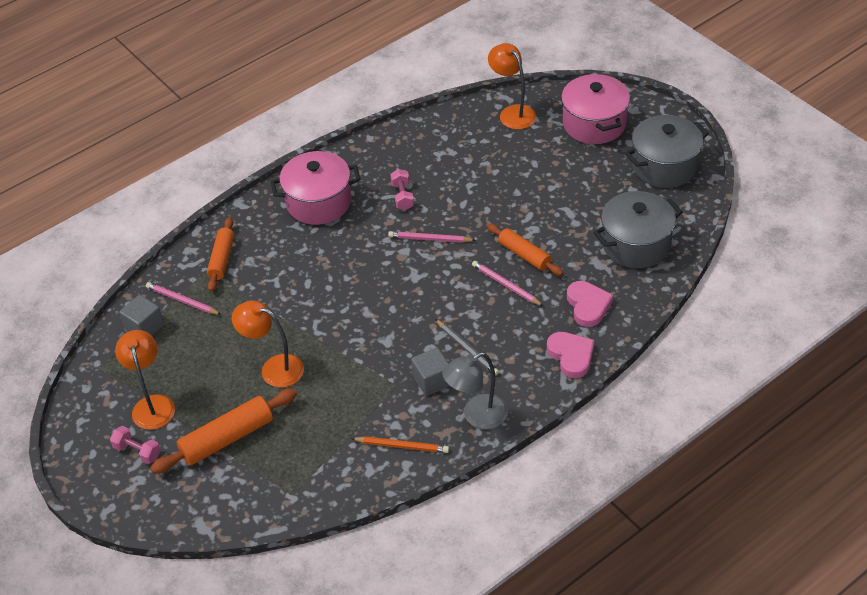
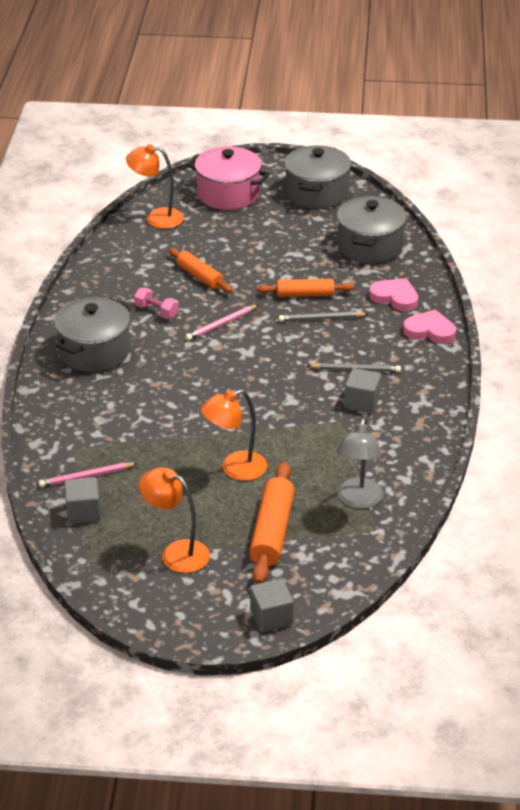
camera: 50 degrees left, 10 degrees down
pink dumbbell [110,426,161,464] -> none
orange rolling pin [207,217,234,292] -> orange rolling pin moved to [169,248,233,293]
pink pot [271,151,361,225] -> grey pot [54,297,131,372]
orange pencil [351,436,449,453] -> none
grey lamp [442,352,508,429] -> grey lamp moved to [337,417,383,509]
pink pencil [472,261,543,306] -> grey pencil [279,311,368,322]
none -> grey cube [250,578,294,632]

